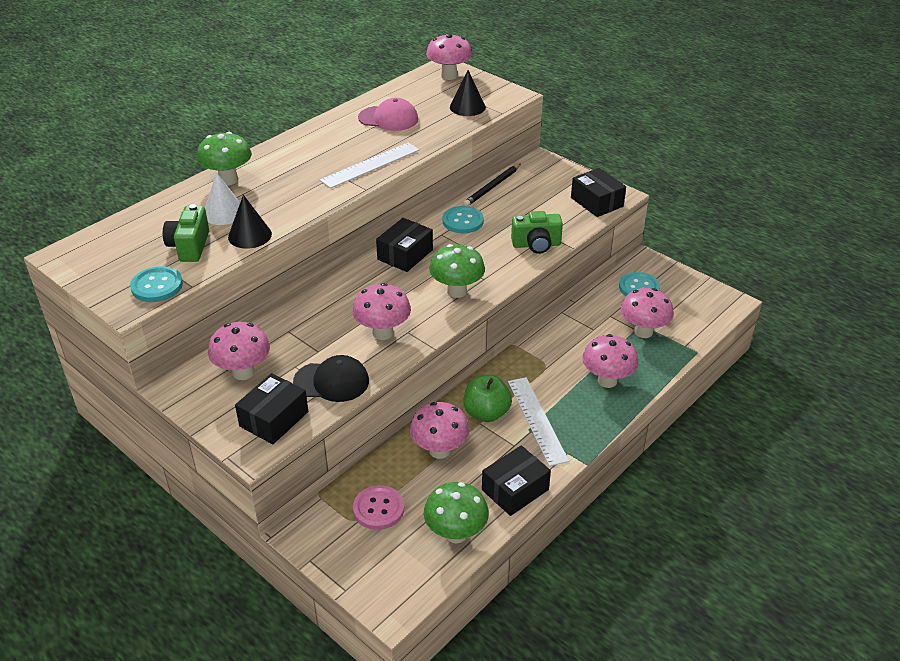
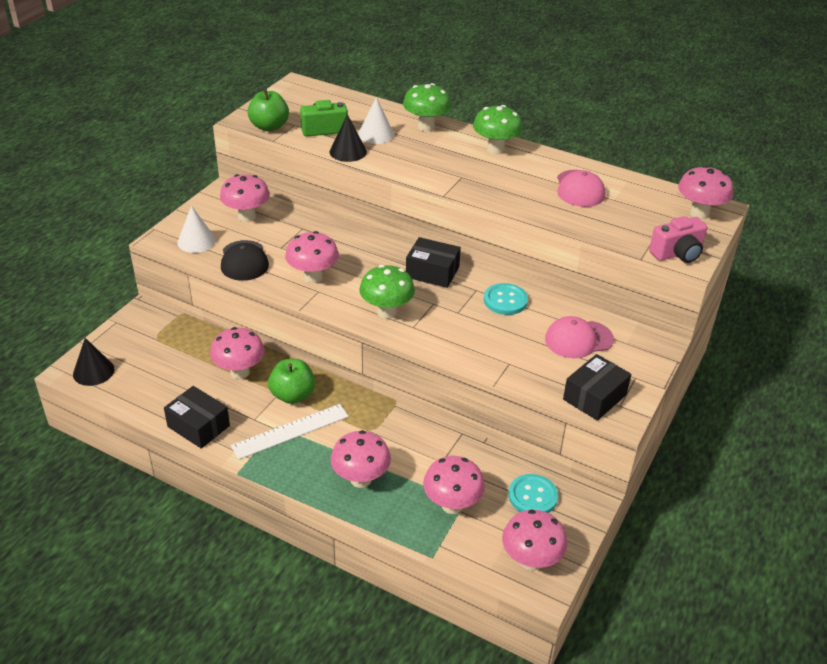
camera: 75 degrees right, 0 degrees up
turquoise button [130,266,183,302] -> green apple [247,89,289,132]
black box [235,373,308,444] -> white cone [177,206,216,253]
white ruler [320,143,419,189] -> none
pink button [353,485,404,530] -> none
green mushroom [424,482,489,543] -> green mushroom moved to [473,105,523,154]
black cone [450,70,486,116] -> black cone moved to [73,338,114,386]
black pencil [463,164,521,206] -> none
green camera [511,211,563,254] -> none
none -> pink mushroom [502,510,567,571]
none -> pink cap [545,316,614,358]
none -> pink camera [649,216,707,263]

